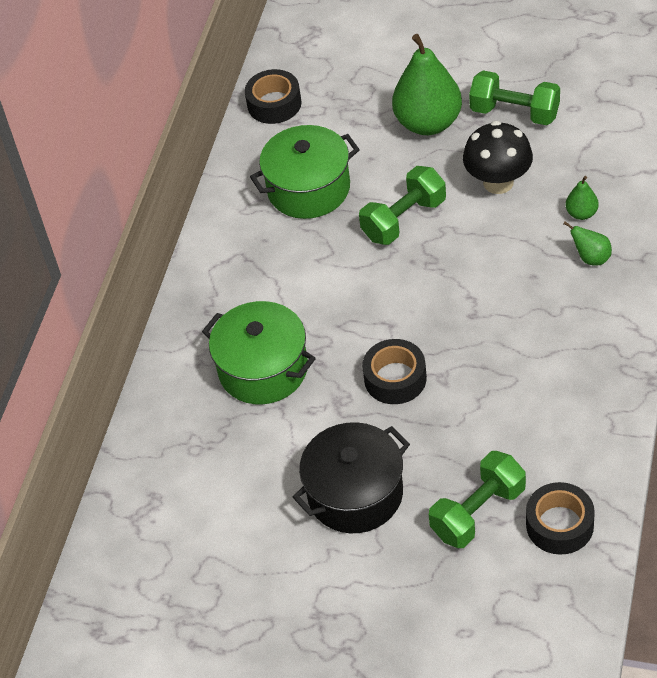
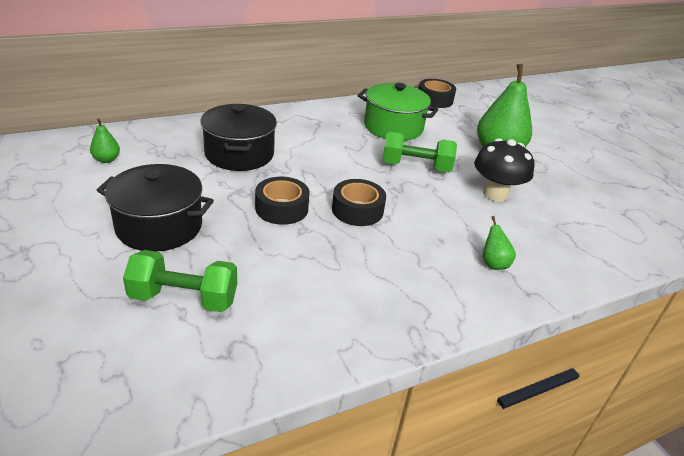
camera: 40 degrees right, 15 degrees down
green pot [202,301,316,404] -> black pot [200,104,277,171]
green dumbbell [469,70,560,125] -> none
black tape [526,482,595,555] -> black tape moved to [332,179,386,226]
green pear [566,176,599,220] -> green pear moved to [90,118,120,163]

